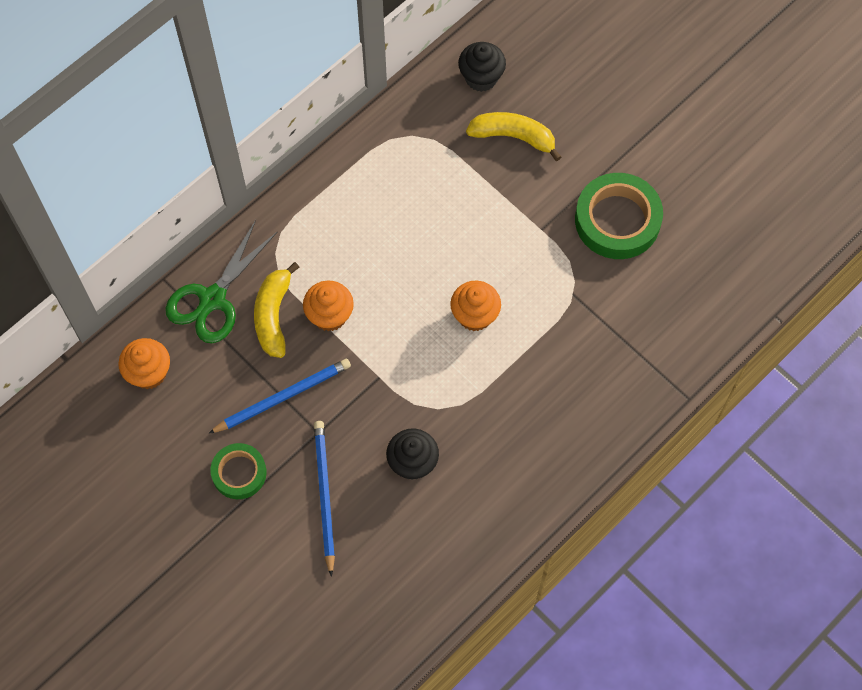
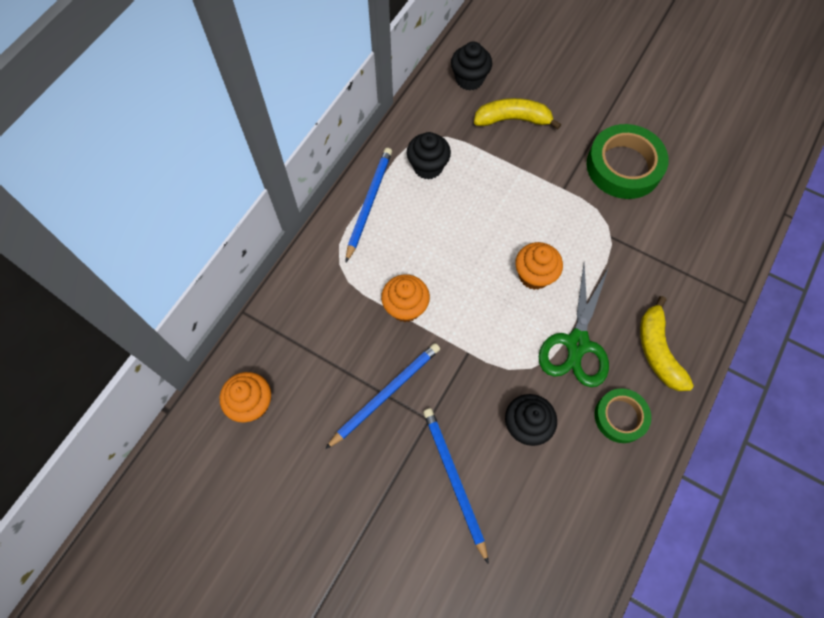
camera: 15 degrees left, 0 degrees up
green scissors [165,220,278,343] -> green scissors moved to [539,264,609,387]
green tape [211,443,266,499] -> green tape moved to [595,388,651,443]
yellow banana [254,262,299,358] -> yellow banana moved to [640,296,694,391]
none -> blue pencil [346,148,392,262]
none -> black cupcake [407,132,451,180]

